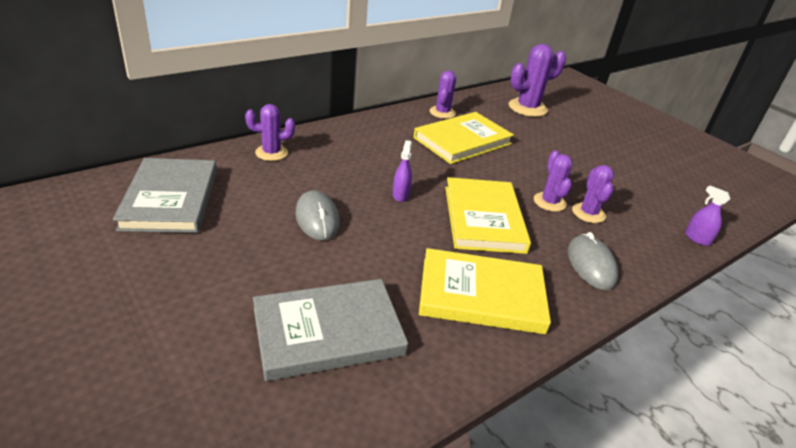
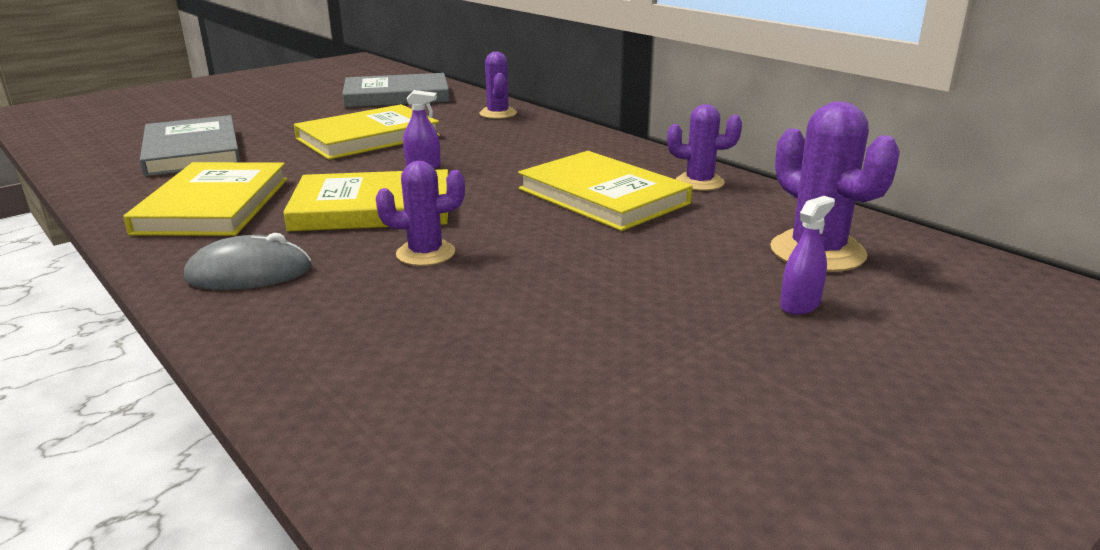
camera: 90 degrees right, 10 degrees down
grey mouse [295,190,340,241] -> yellow book [294,104,440,160]
purple cactus [572,165,614,223] -> none
purple spray bottle [685,186,730,246] -> purple spray bottle moved to [780,196,835,315]

